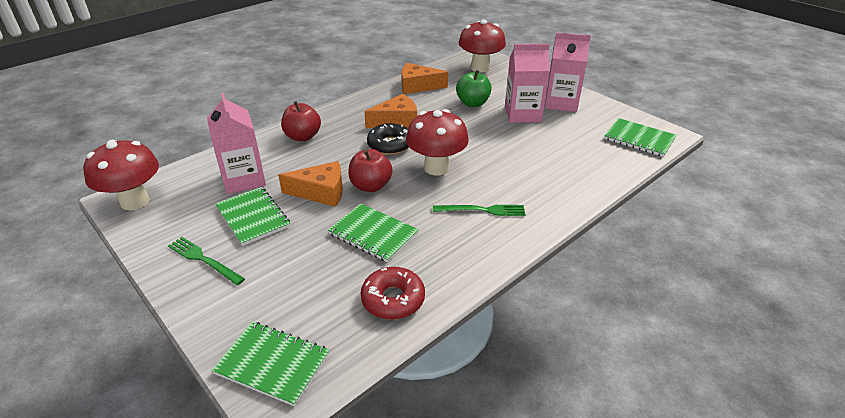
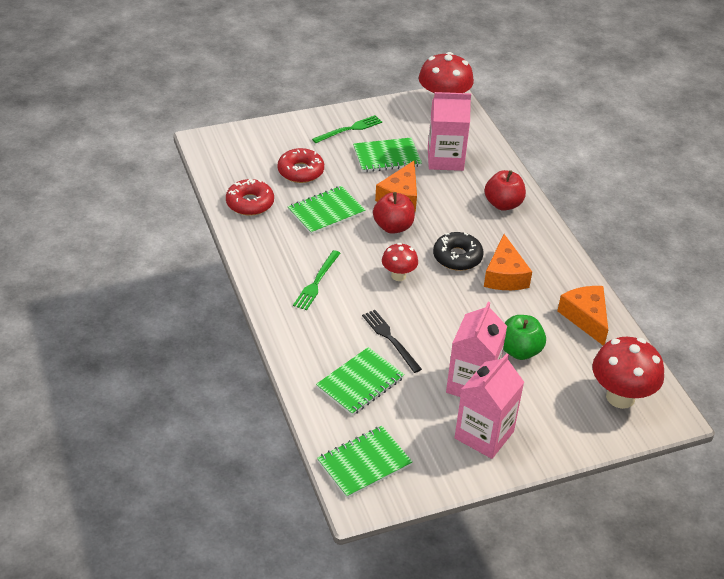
camera: 110 degrees right, 5 degrees up
green notebook [212,322,330,407] -> green notebook moved to [316,347,405,416]
orange cheese [401,63,448,94] -> orange cheese turned 45 degrees counterclockwise [557,286,608,345]
red mushroom [406,109,469,176] -> red mushroom [382,243,418,281], size x0.57
none -> red donut [278,148,324,183]
none -> black fork [362,310,422,373]

